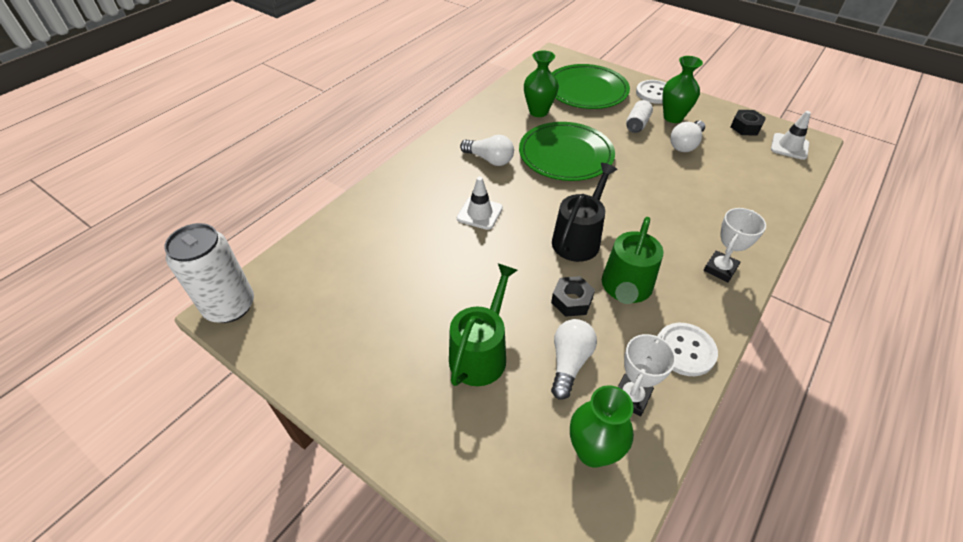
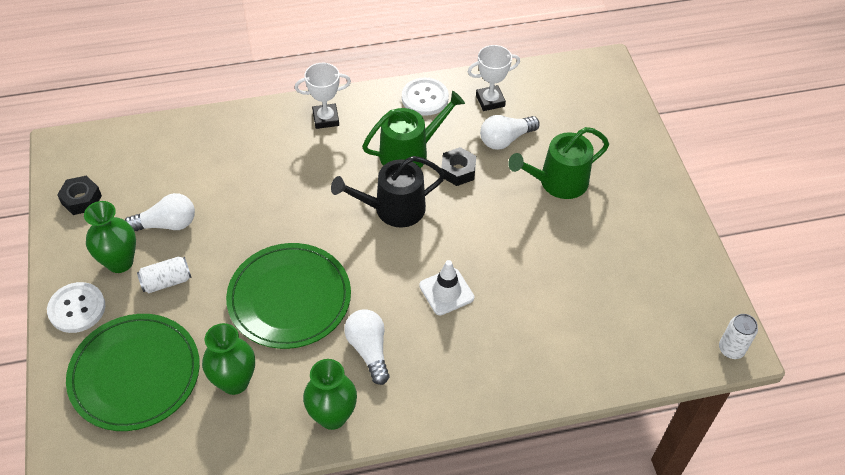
camera: 140 degrees left, 5 degrees up
white can [164,223,254,323] -> white can [719,314,758,359], size x0.51
green vase [570,385,634,468] -> green vase moved to [303,359,357,430]
white traffic cone [771,111,811,160] -> none

